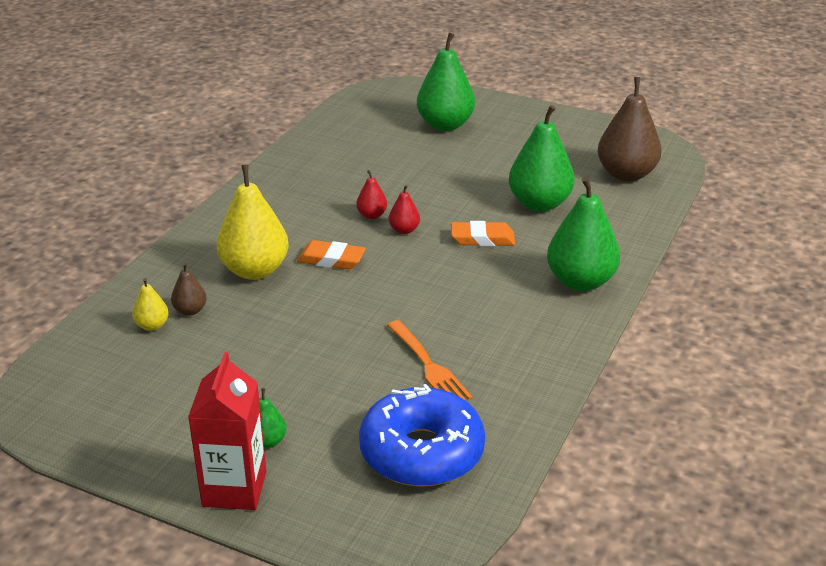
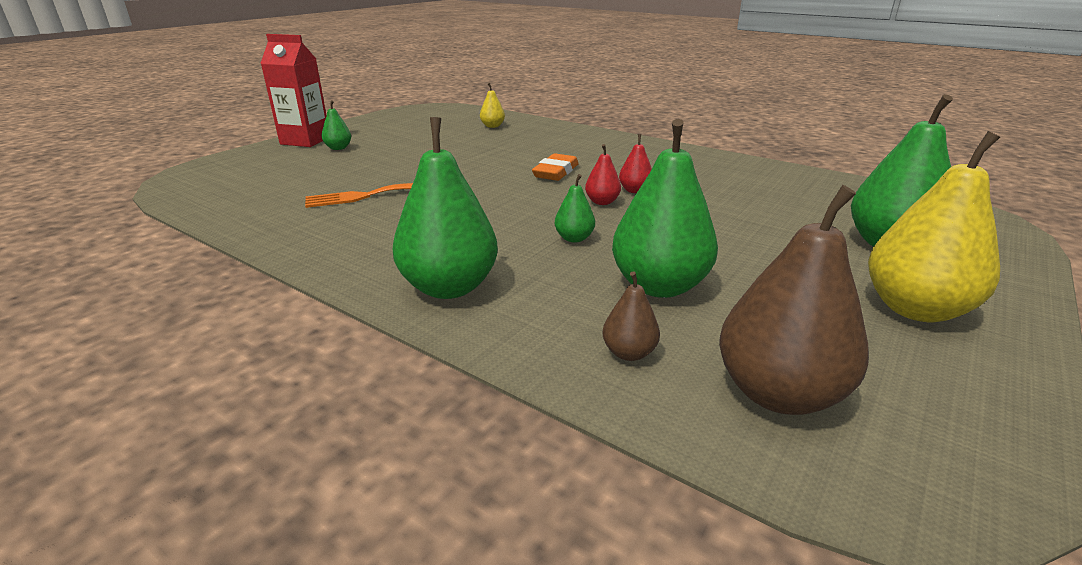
camera: 100 degrees right, 5 degrees down
brown pear [171,263,207,316] -> brown pear moved to [602,271,660,361]
yellow pear [216,164,289,280] -> yellow pear moved to [868,131,1000,322]
blue donut [359,384,485,487] -> none
orange eraser [451,221,515,246] -> green pear [555,174,595,242]

